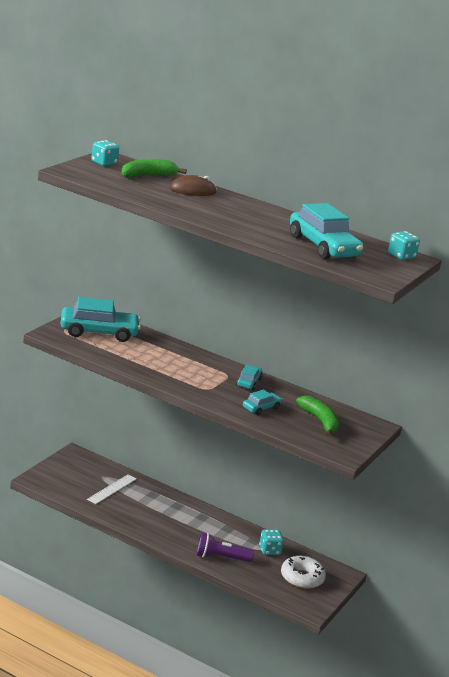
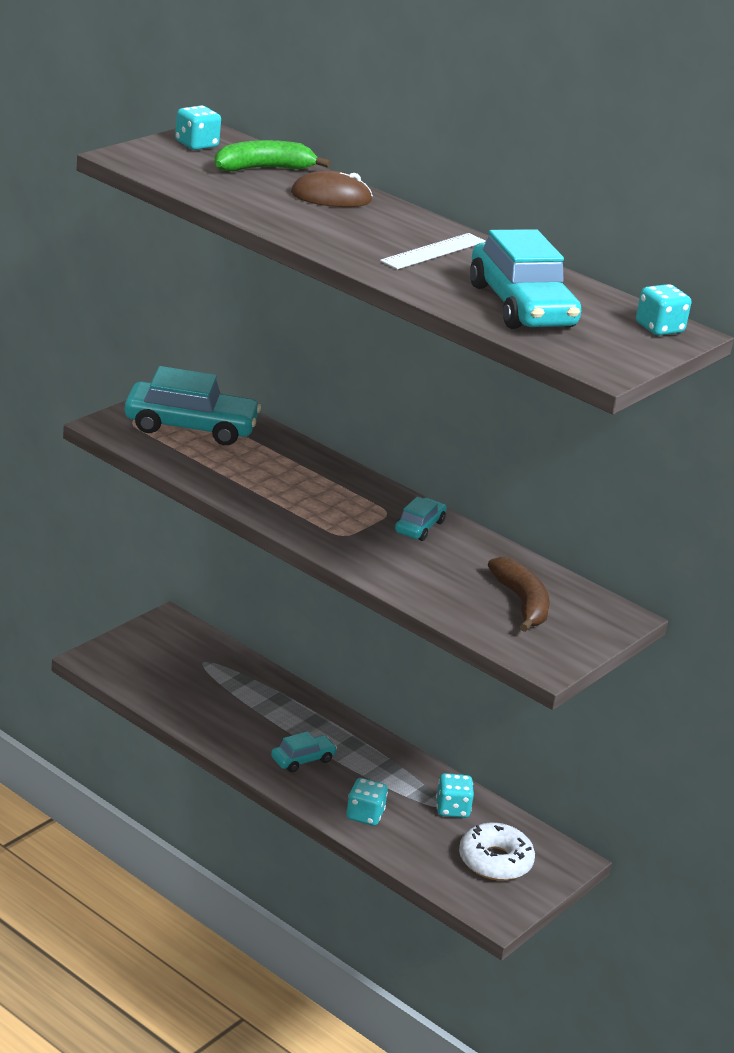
camera: 10 degrees right, 5 degrees up
white ruler [87,474,137,504] -> white ruler moved to [380,233,486,269]
purple flashlight [196,533,254,562] -> turquoise dice [346,778,388,826]
turquoise car [243,389,282,415] -> turquoise car moved to [271,731,337,772]
green banana [296,396,339,437] -> brown banana [488,557,550,632]

